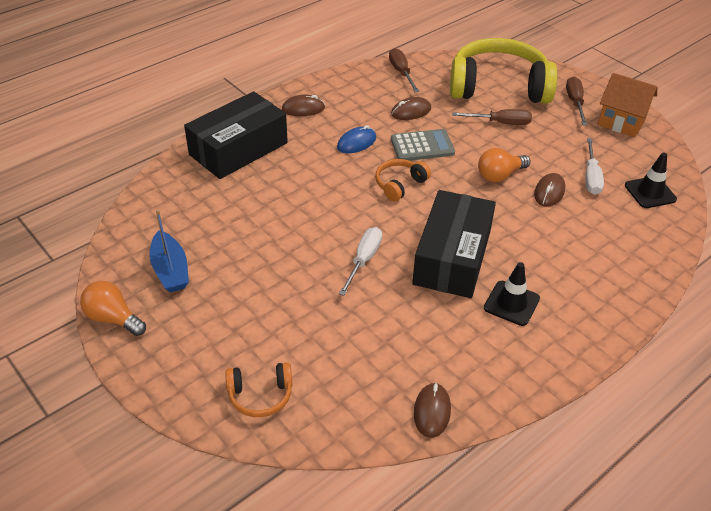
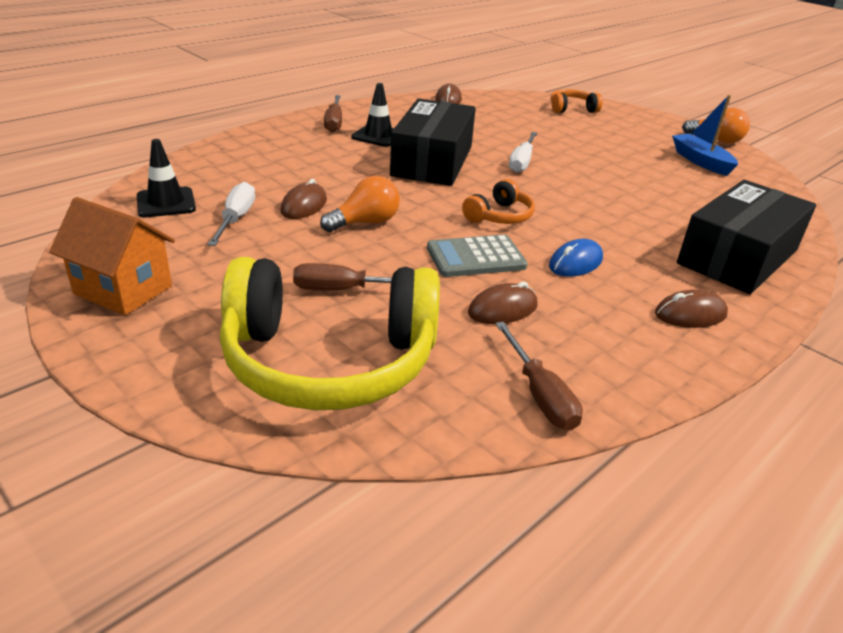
camera: 175 degrees right, 10 degrees down
brown screwdriver [566,77,587,125] -> brown screwdriver moved to [324,95,342,132]

